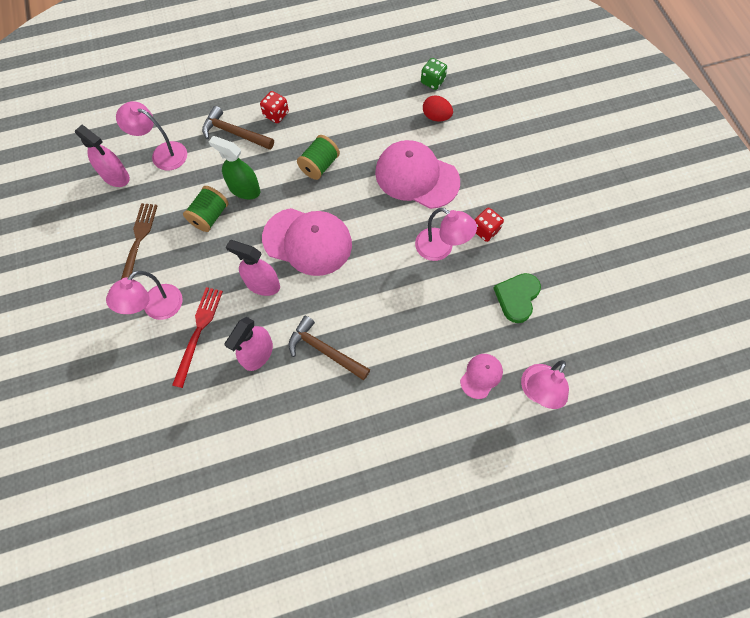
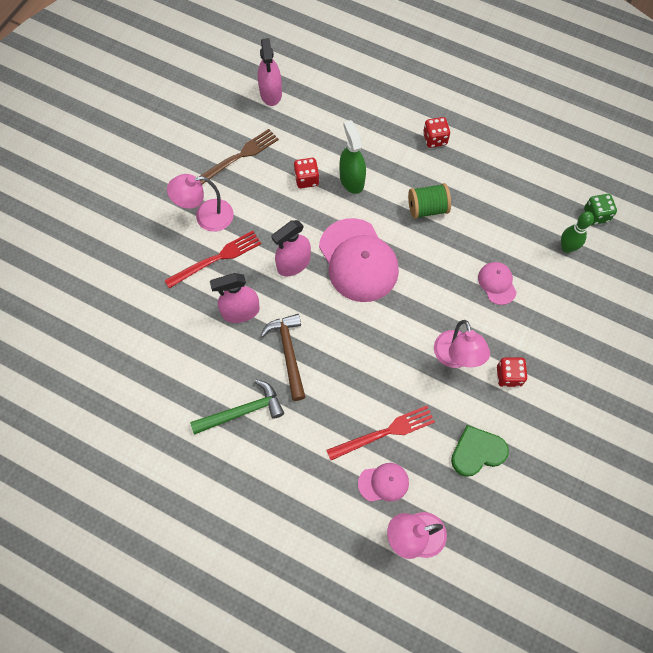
camera: 45 degrees right, 0 degrees up
pink lamp [116,101,187,170] -> none
green spool [183,186,228,232] -> red dice [294,158,319,188]
brown hammer [202,106,274,150] -> none
pink spray bottle [226,240,280,296] -> pink spray bottle turned 105 degrees counterclockwise [271,220,311,276]
pink cap [375,140,460,209] -> pink cap [478,262,517,305], size x0.49
red egg [423,95,453,121] -> green bowling pin [561,211,594,253]
none -> green hammer [190,380,284,435]
none -> red fork [326,406,435,460]

